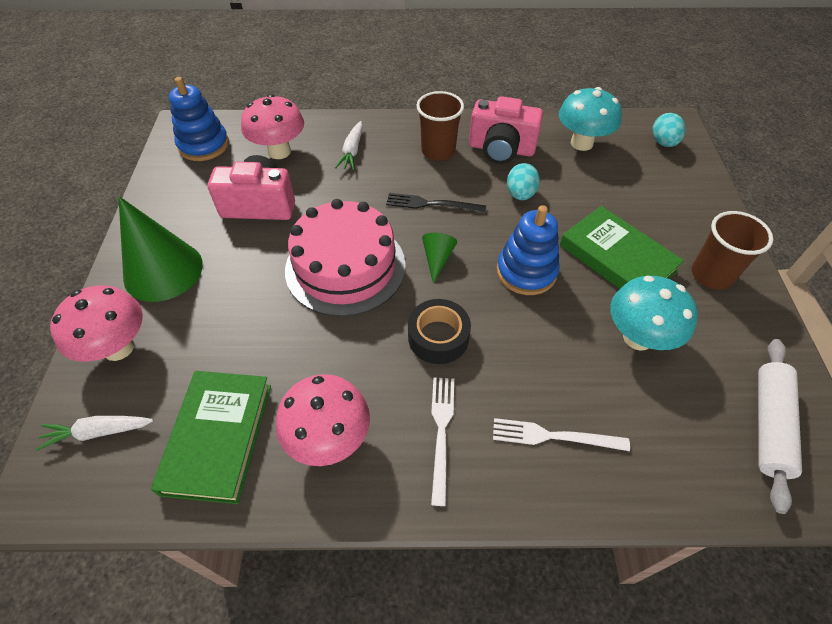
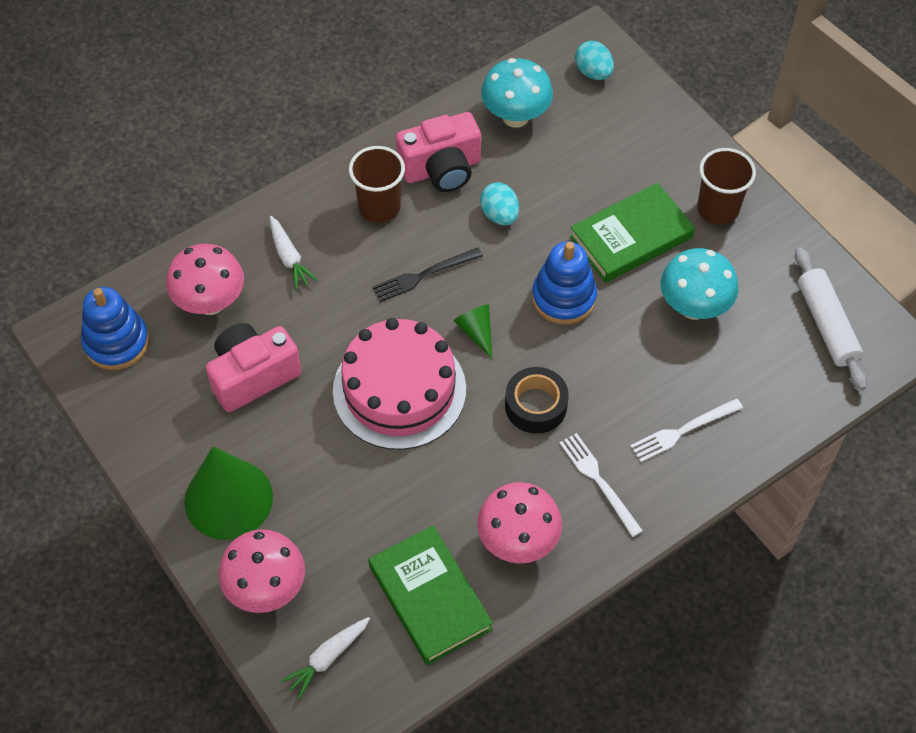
camera: 35 degrees left, 5 degrees up
green book [560,206,684,289] -> green book turned 45 degrees counterclockwise [570,183,695,283]

